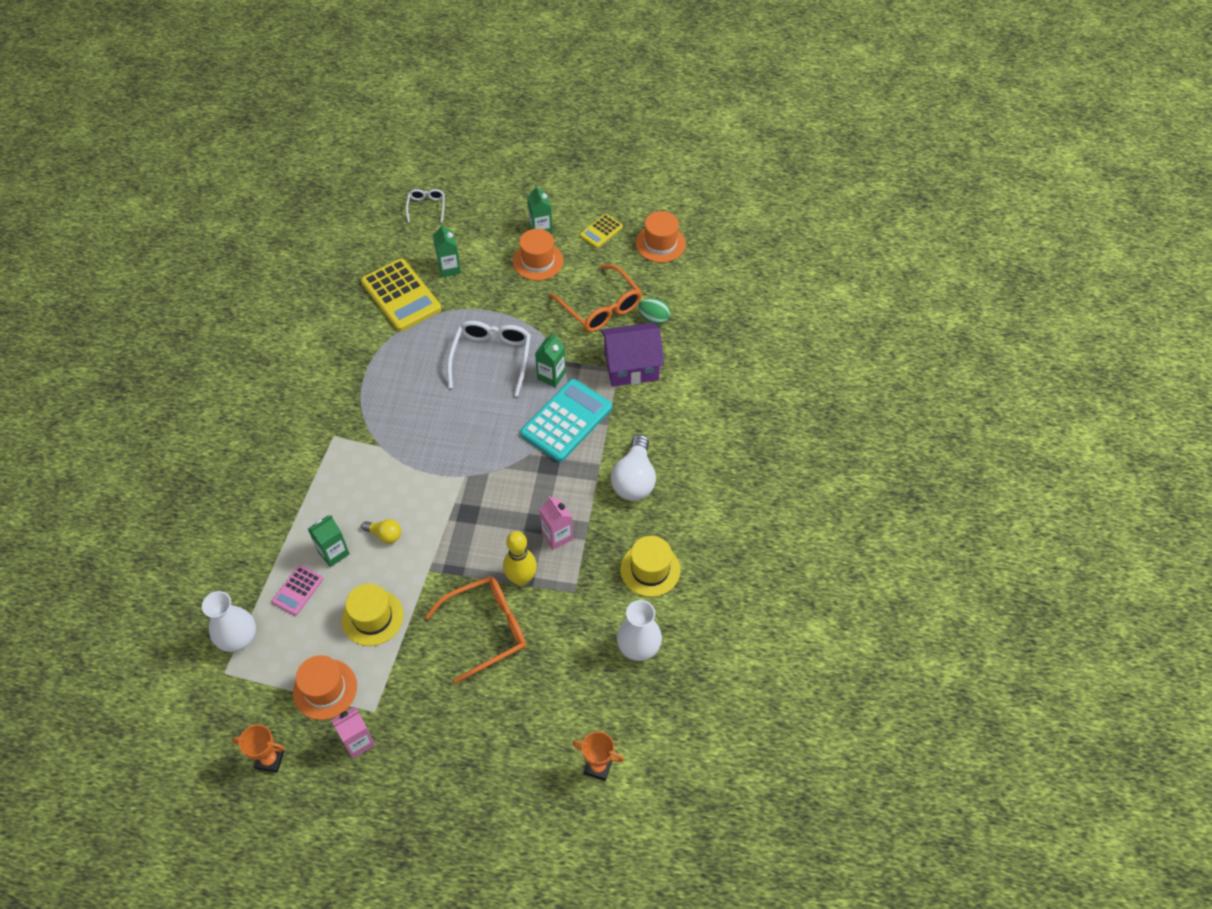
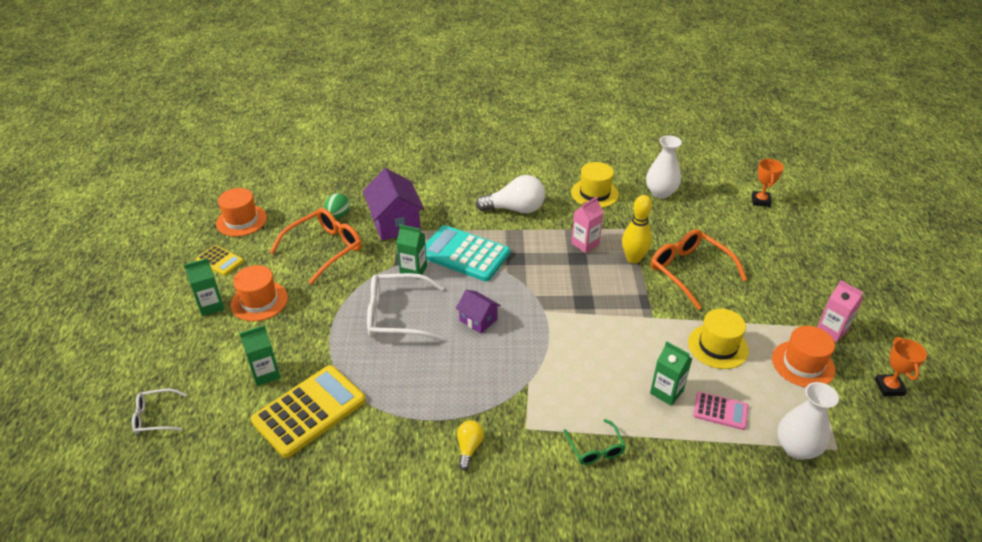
camera: 100 degrees left, 15 degrees down
yellow light bulb [361,519,401,543] -> yellow light bulb moved to [457,420,484,470]
none -> purple house [456,290,501,334]
none -> green glasses [564,419,626,465]

